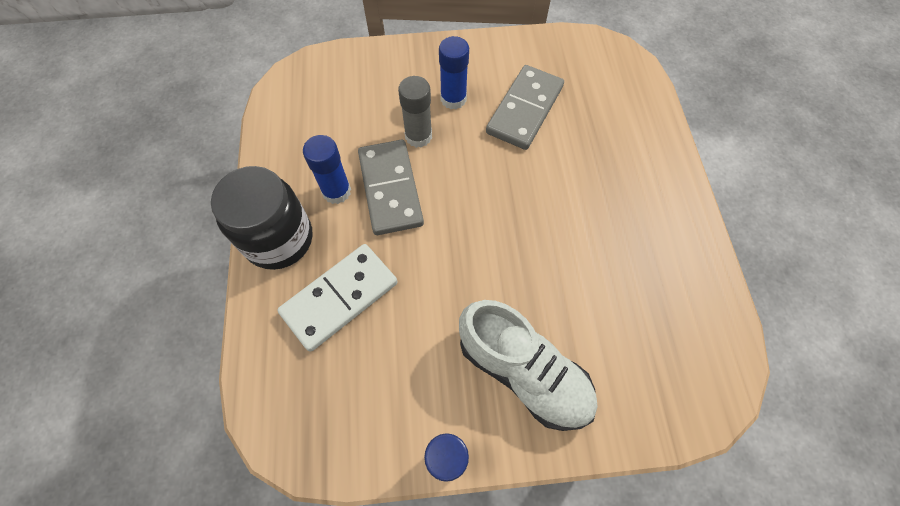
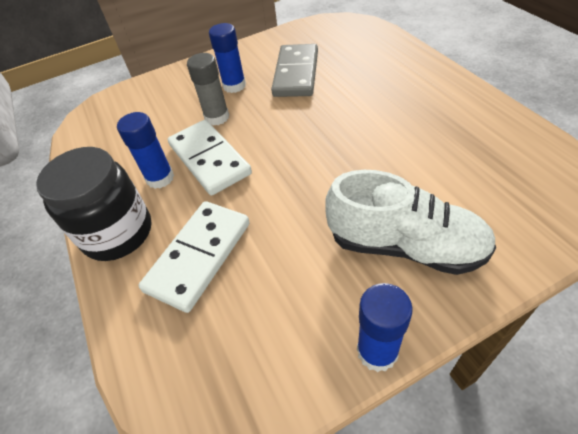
camera: 15 degrees left, 15 degrees down
grey domino [358,140,424,235] -> white domino [168,120,252,196]

